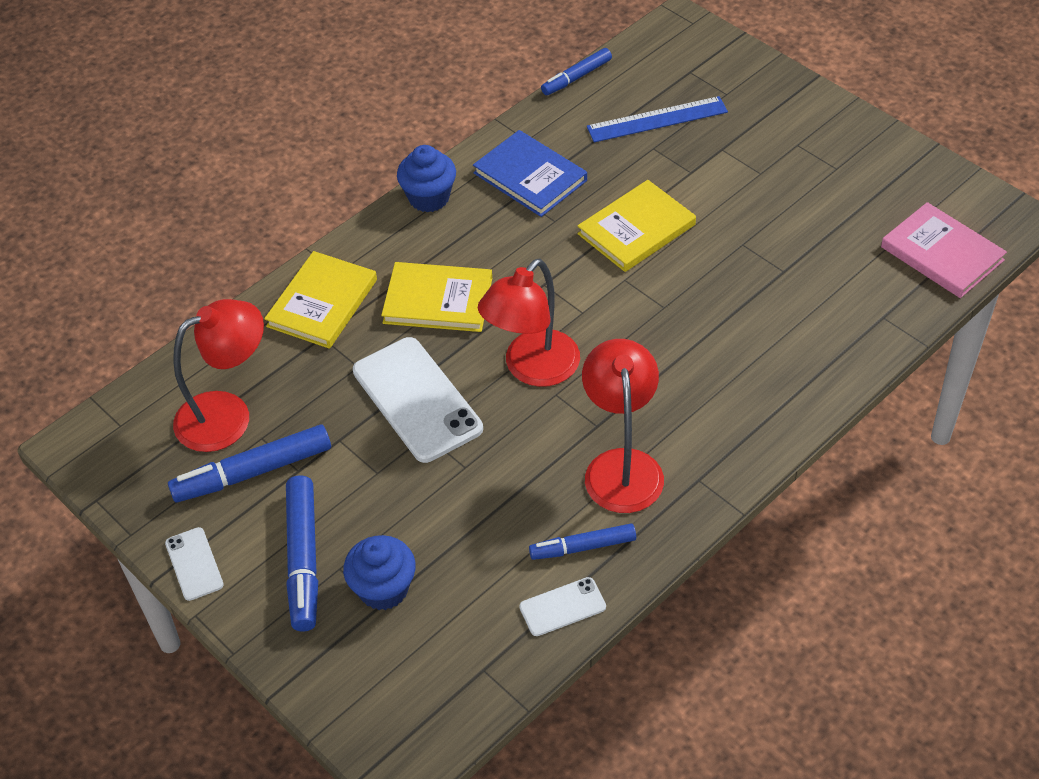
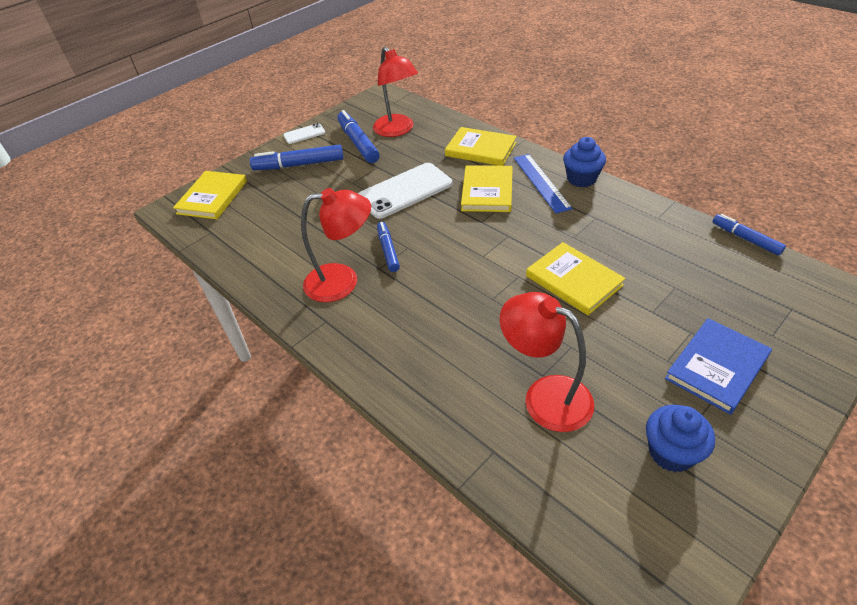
camera: 90 degrees right, 5 degrees down
blue cupcake [343,535,416,610] -> blue cupcake moved to [646,405,715,472]
blue book [473,130,587,217] -> blue book moved to [665,318,772,415]
red lamp [478,259,580,387] -> red lamp moved to [500,292,594,432]
white phone [519,577,606,636] -> none
blue marker [529,524,636,560] -> blue marker moved to [377,222,400,272]
blue ruler [587,96,728,142] -> blue ruler moved to [514,154,573,213]
pink book [881,202,1007,298] -> none
none -> yellow book [173,171,247,219]

